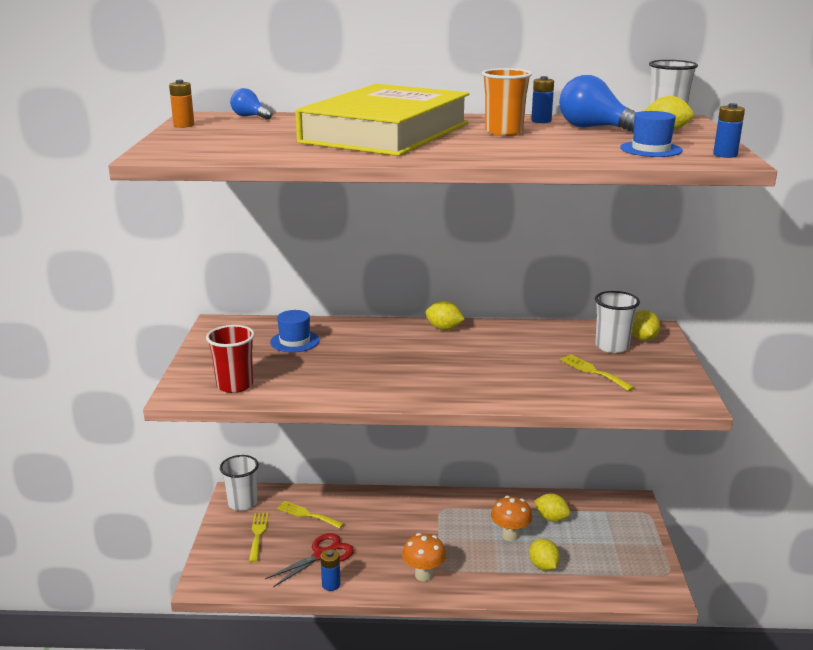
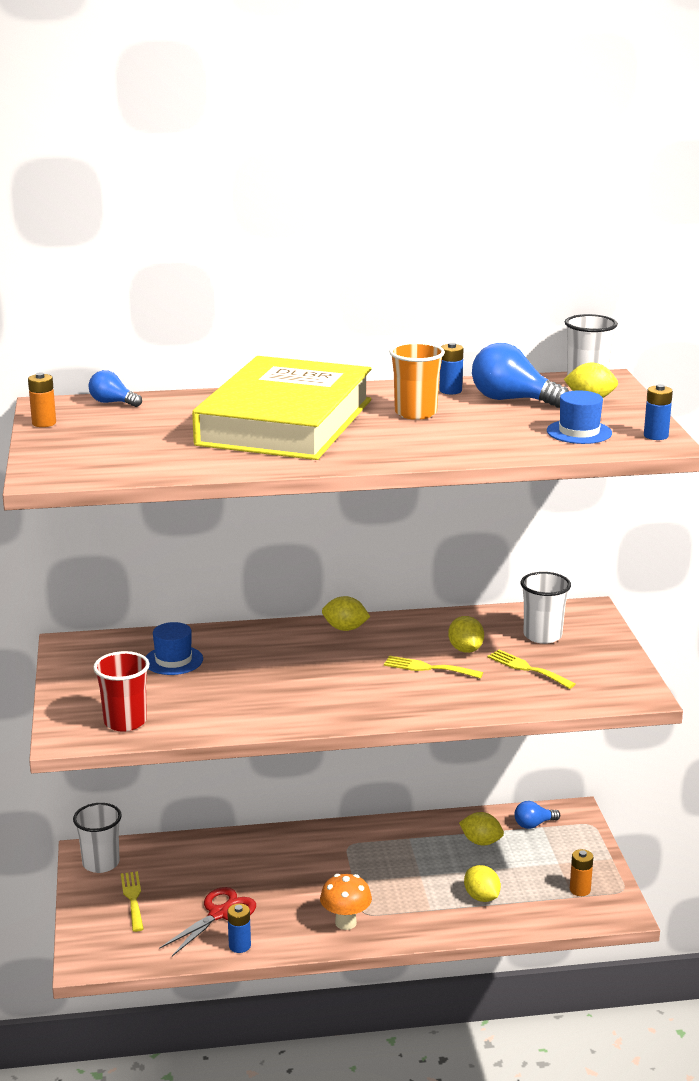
camera: 10 degrees left, 0 degrees up
yellow fork [277,501,344,528] -> yellow fork moved to [384,656,483,679]
orange mushroom [491,496,532,541] -> none
yellow lemon [632,310,661,341] -> yellow lemon moved to [448,616,484,653]
none -> blue light bulb [514,801,560,829]
none -> orange battery [570,849,593,896]

